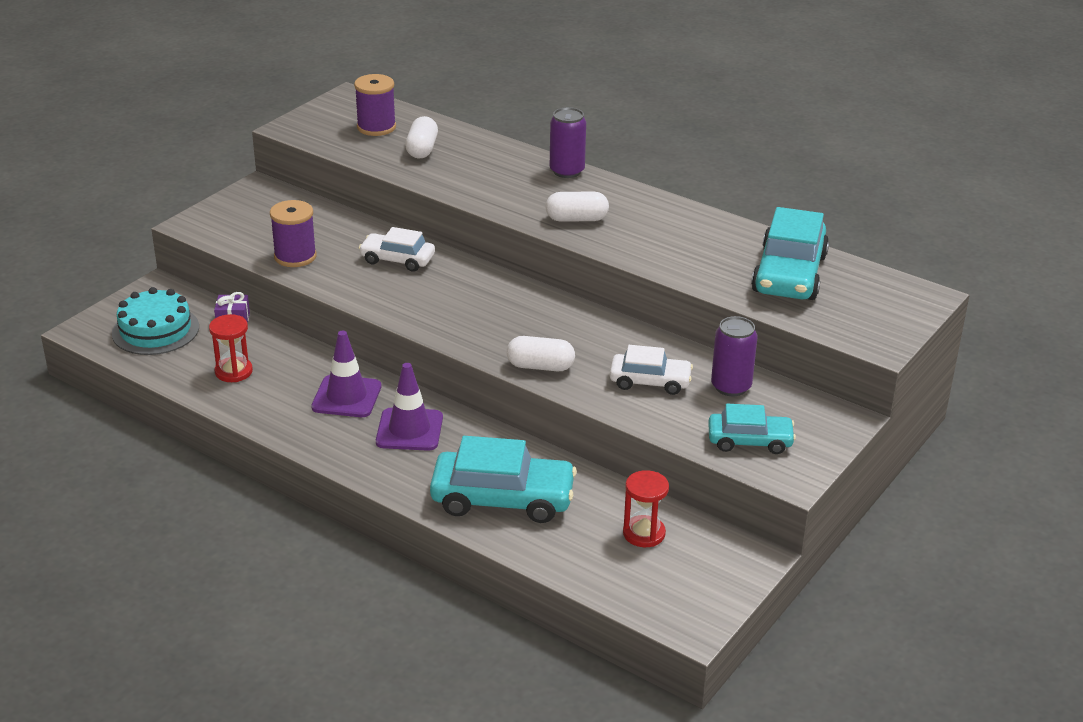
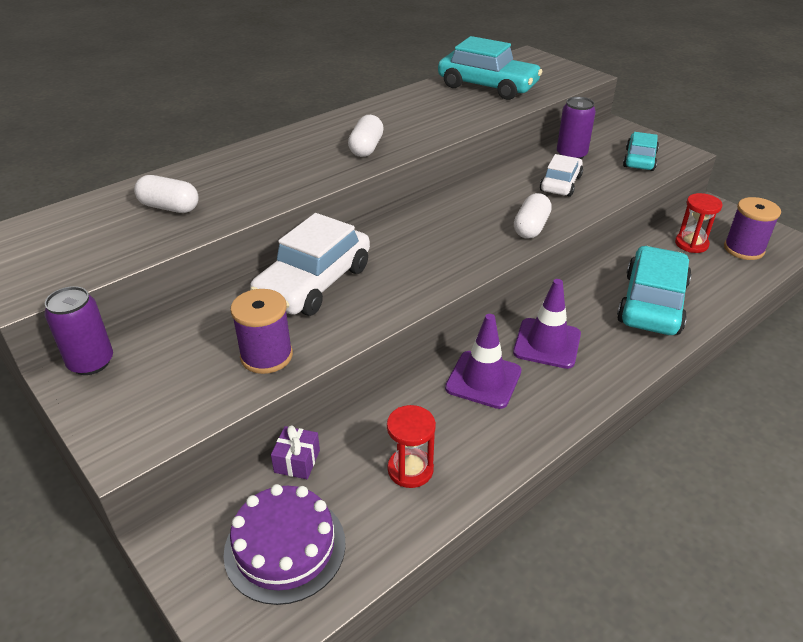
camera: 75 degrees left, 5 degrees up
turquoise cake [112,287,199,355] -> purple cake [223,484,346,605]
purple spool [354,74,396,136] -> purple spool moved to [724,197,781,260]
white car [359,227,435,272] -> white car [250,213,370,316], size x1.67
purple can [550,107,586,178] -> purple can moved to [44,286,113,375]

